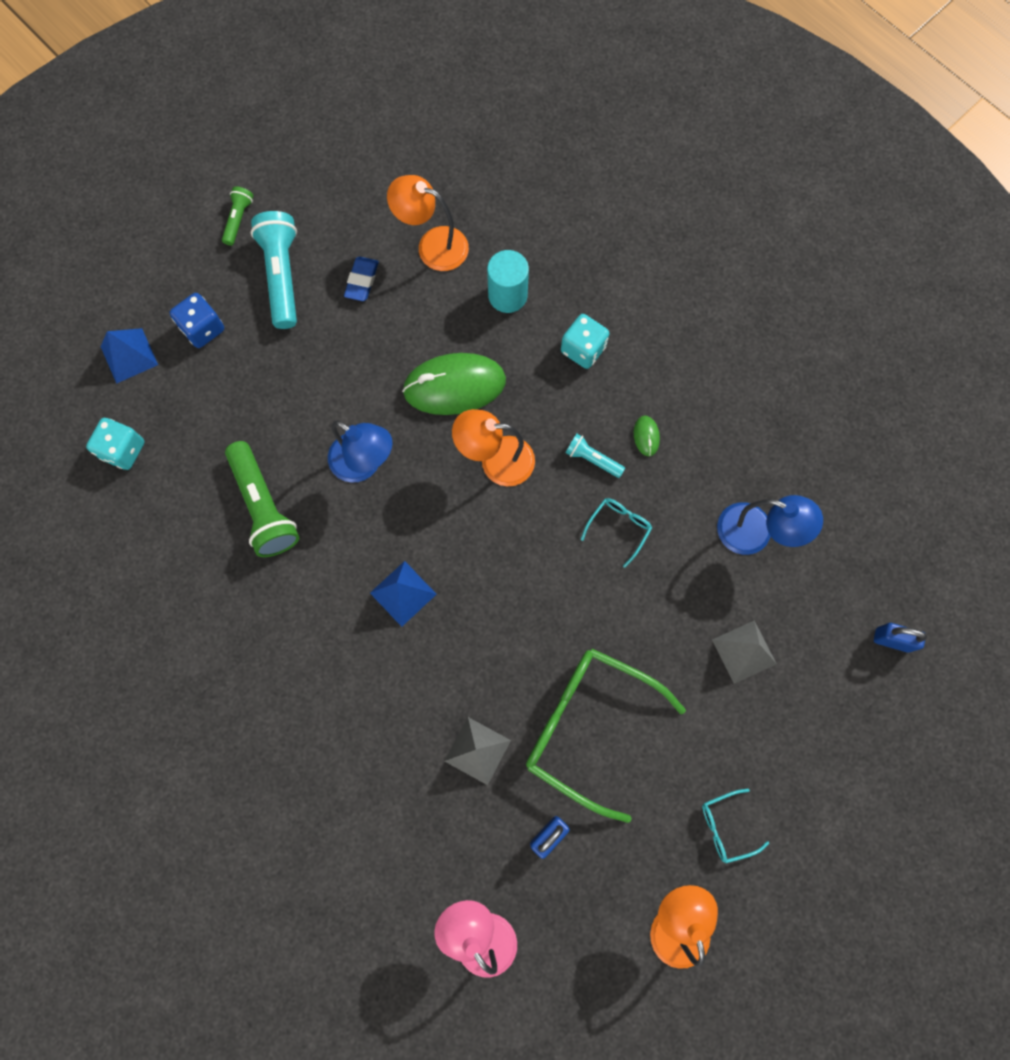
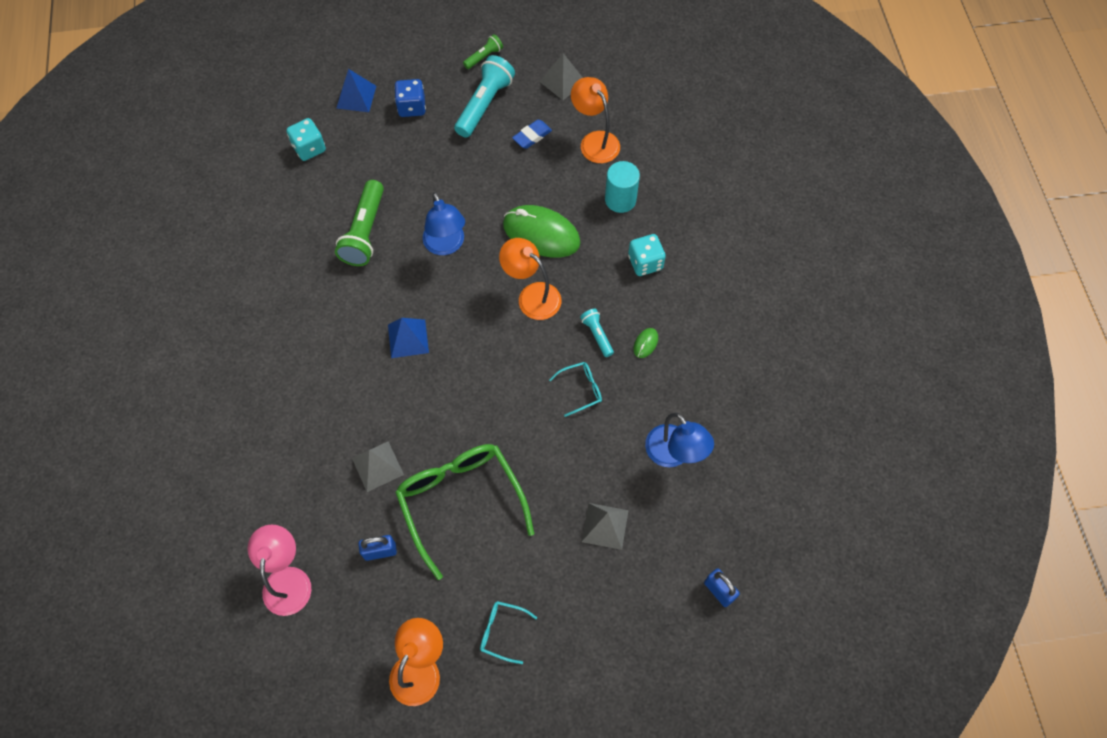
camera: 35 degrees right, 10 degrees down
none -> grey pyramid [540,53,583,100]

